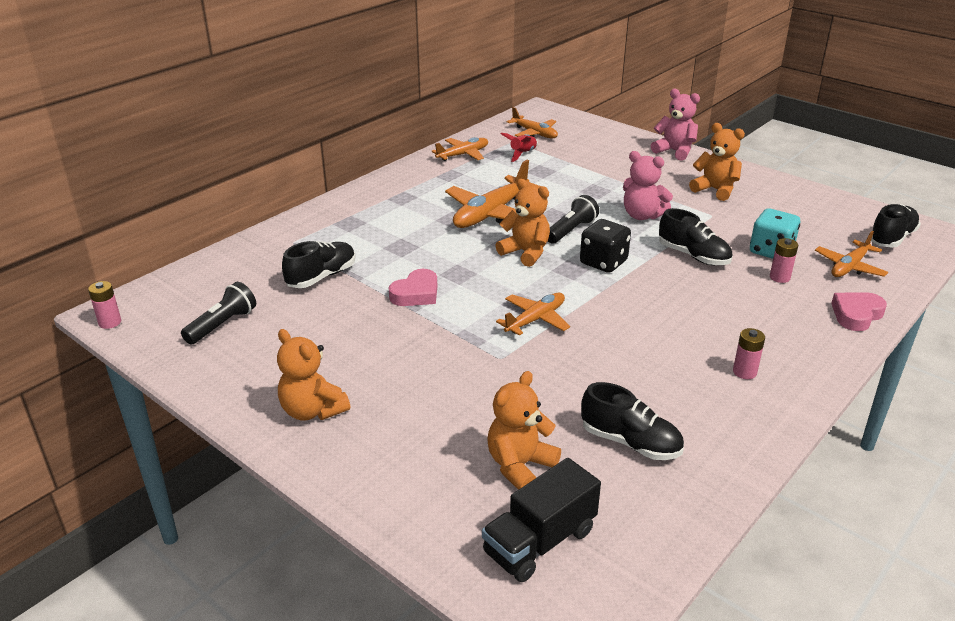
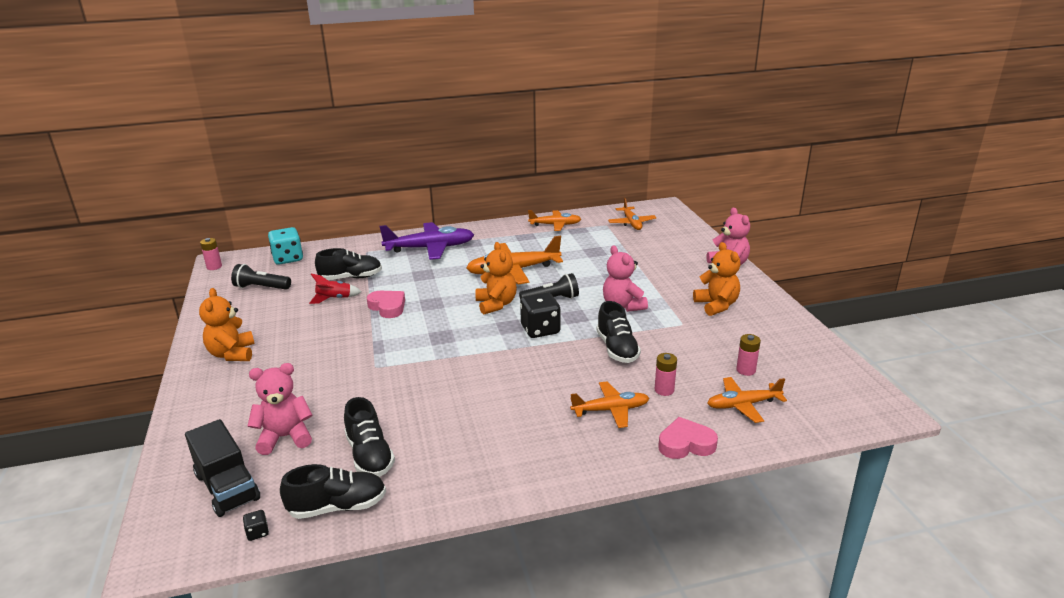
camera: 35 degrees right, 5 degrees down
black flashlight [181,282,256,344] -> black flashlight turned 150 degrees counterclockwise [231,264,291,290]
pink heart [389,269,437,306] -> pink heart turned 120 degrees counterclockwise [367,291,405,318]
black truck [482,458,601,582] -> black truck turned 120 degrees counterclockwise [185,419,260,517]
orange teddy bear [487,371,561,490] -> pink teddy bear [248,363,312,455]
orange plane [496,293,570,336] -> orange plane moved to [570,381,649,428]
red rocket [501,133,538,162] -> red rocket moved to [309,274,362,304]
pink battery [733,328,765,379] -> pink battery moved to [736,334,761,376]
turquoise dice [750,208,800,259] -> turquoise dice moved to [268,227,303,265]
black shoe [871,204,921,248] -> black shoe moved to [280,464,386,519]
none -> black dice [243,510,269,541]
none -> purple plane [379,222,474,260]

